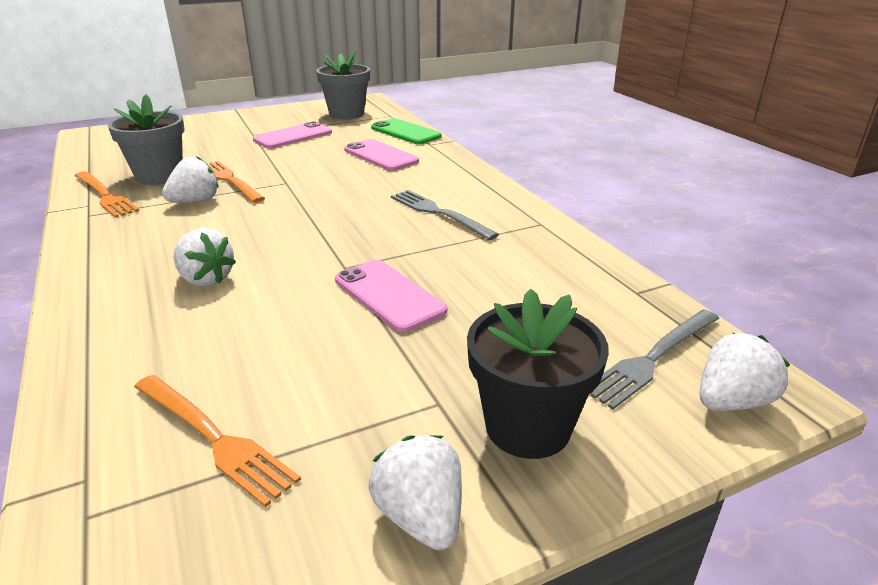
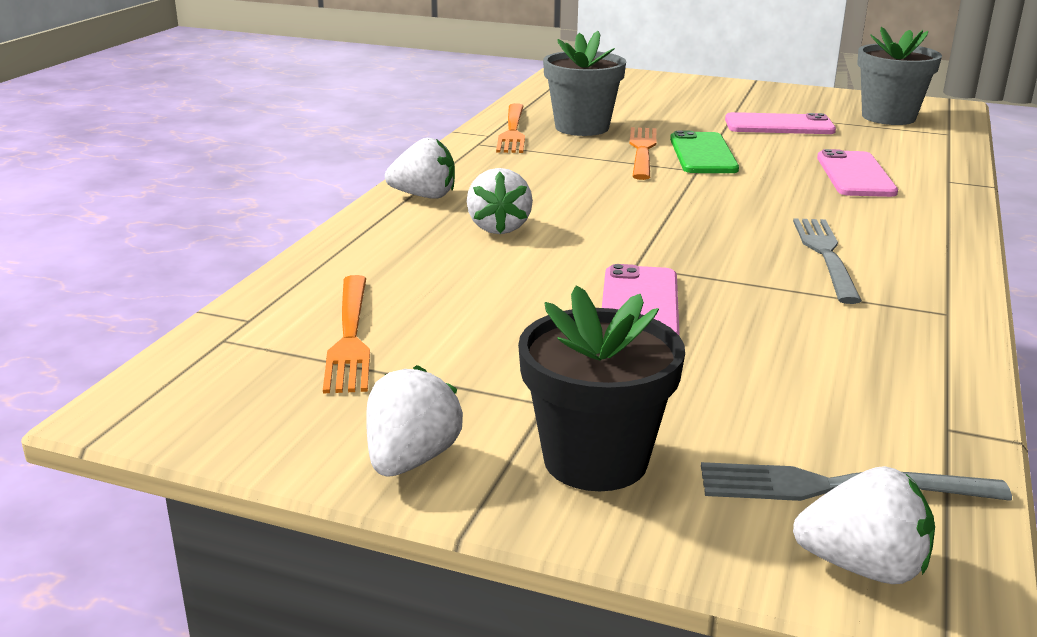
camera: 45 degrees right, 5 degrees down
white strawberry [162,156,218,203] -> white strawberry moved to [385,138,455,199]
green phone [371,118,442,144] -> green phone moved to [670,130,739,173]

